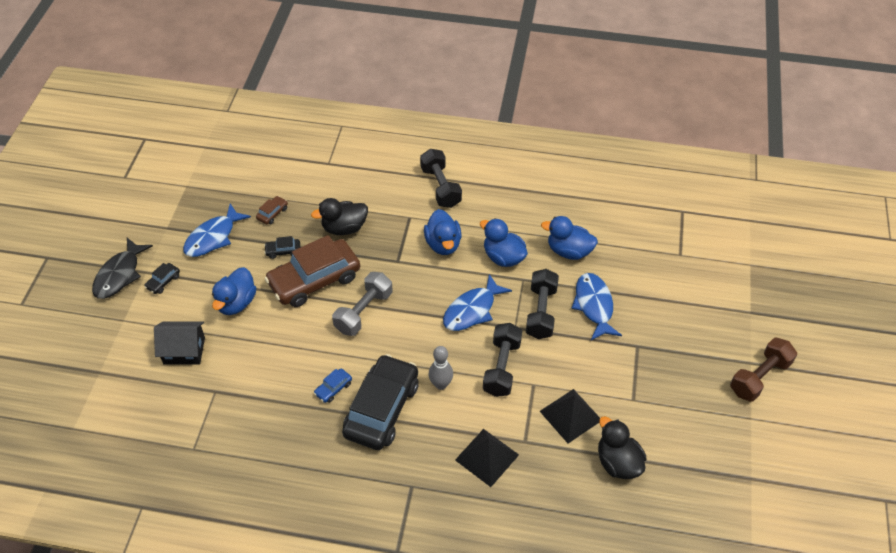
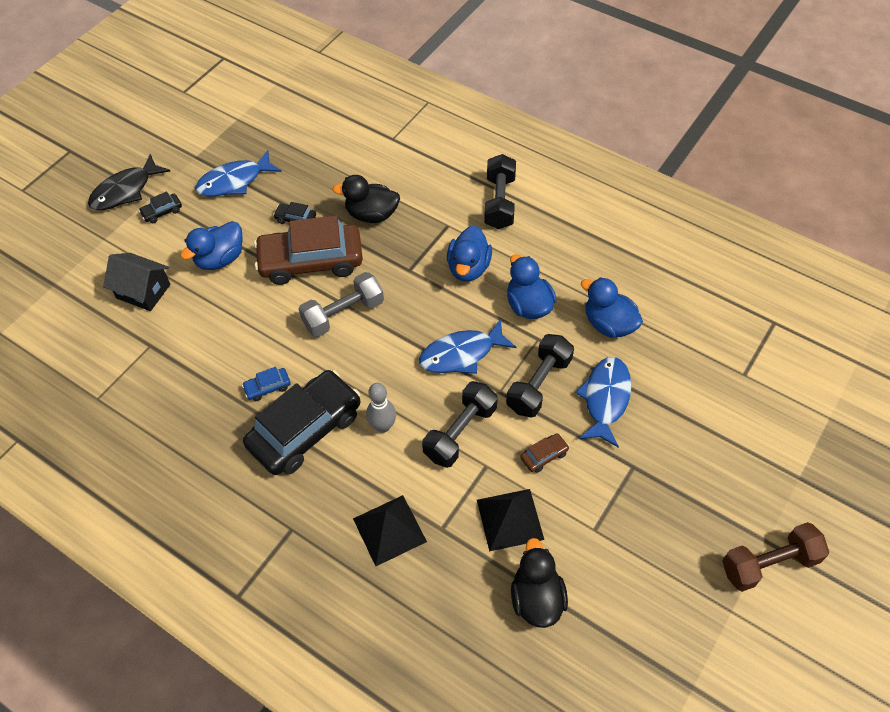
camera: 25 degrees right, 5 degrees up
brown car [256,196,288,225] -> brown car moved to [520,433,569,473]

